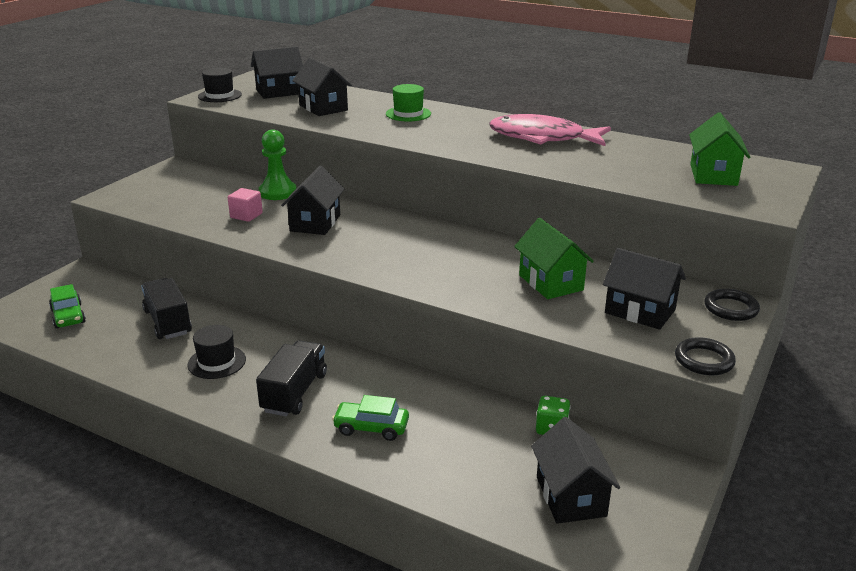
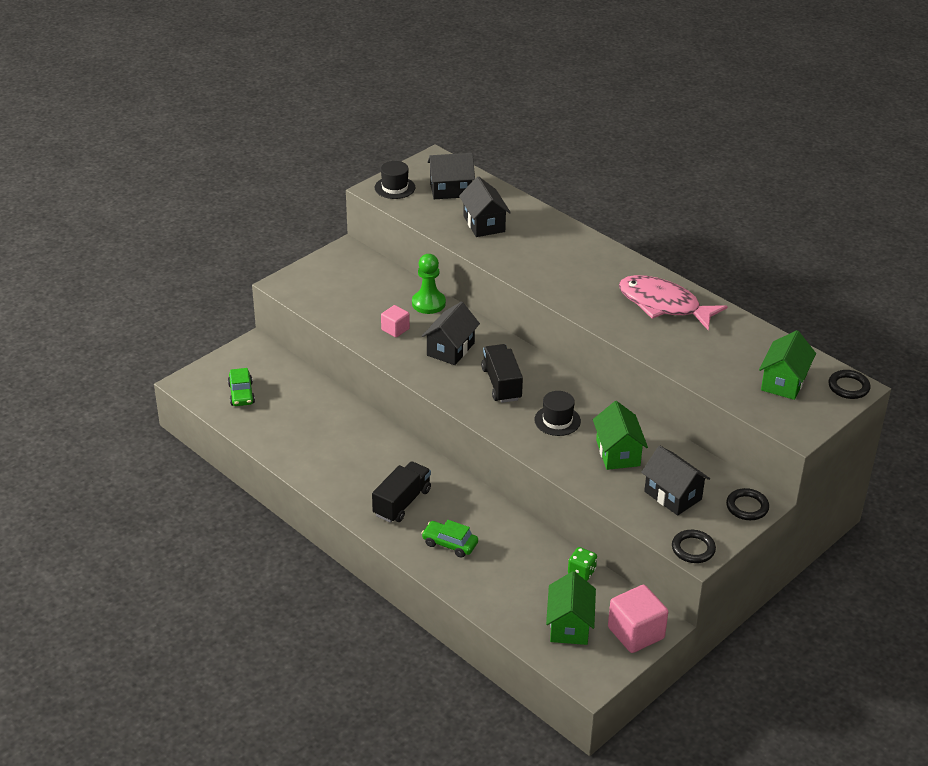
camera: 15 degrees right, 10 degrees up
black truck [141,278,192,339] -> black truck moved to [481,344,523,403]
black hat [187,325,246,379] -> black hat moved to [534,391,581,436]
green hat [386,84,431,121] -> none
black house [531,417,620,524] -> green house [546,571,596,645]
none -> pink cube [608,585,668,653]
none -> black ring [828,370,871,399]

